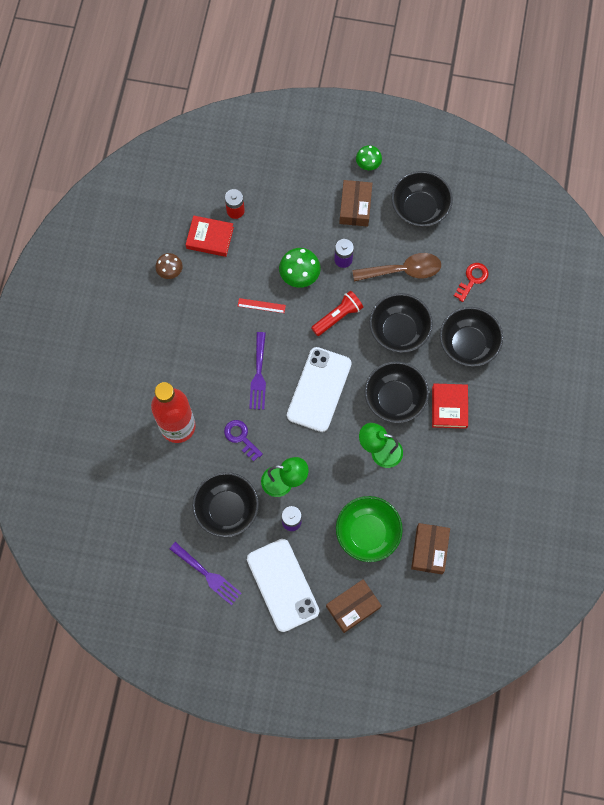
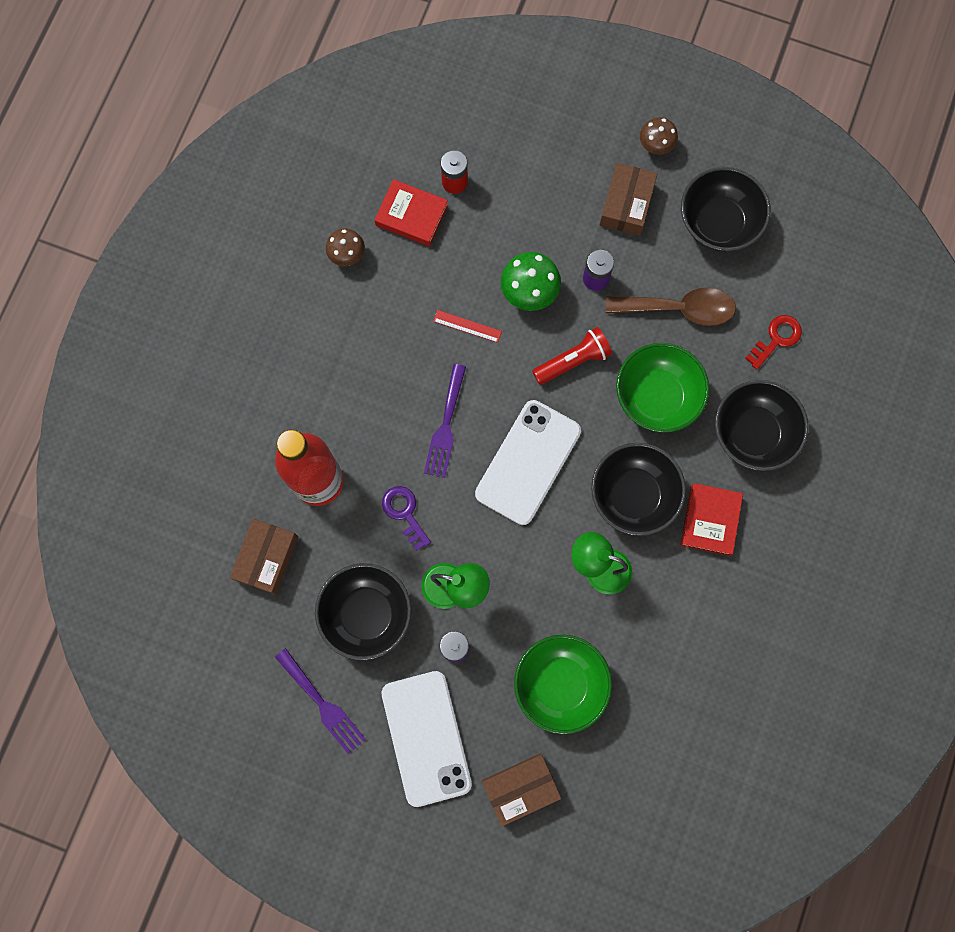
camera: 10 degrees right, 5 degrees up
green mushroom [356,145,382,170] -> brown mushroom [640,117,678,155]
black bowl [369,293,433,353] -> green bowl [616,343,709,433]
brown box [411,523,450,574] -> brown box moved to [230,519,298,595]

